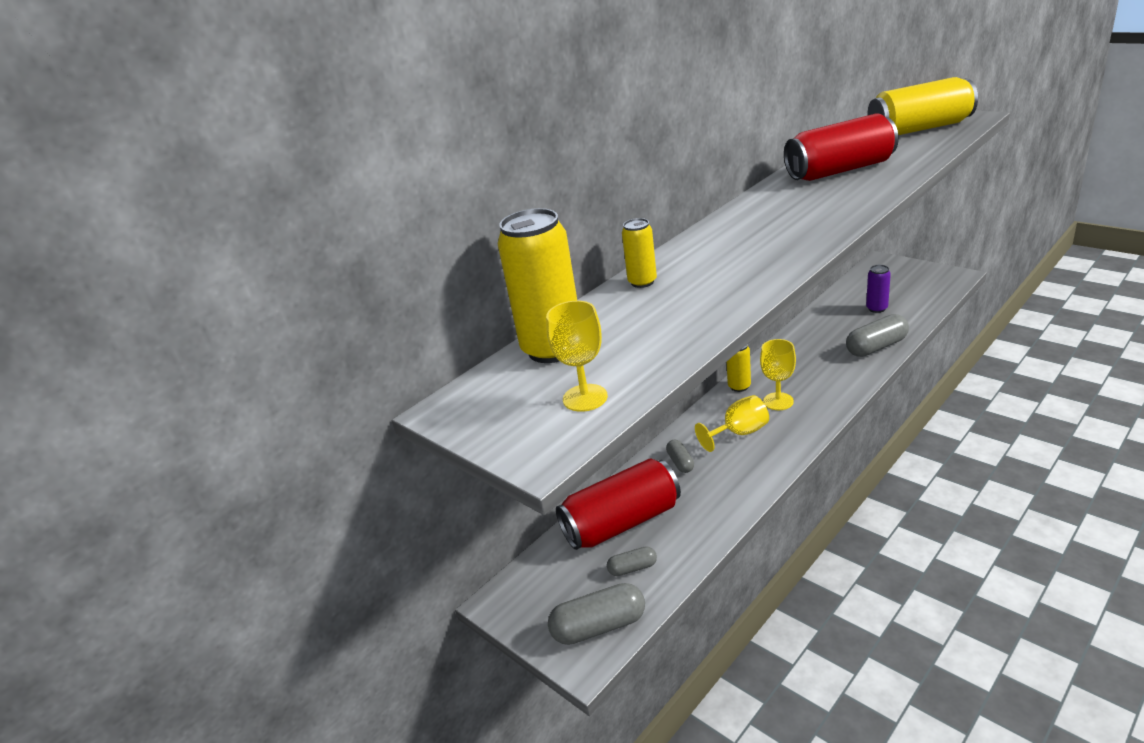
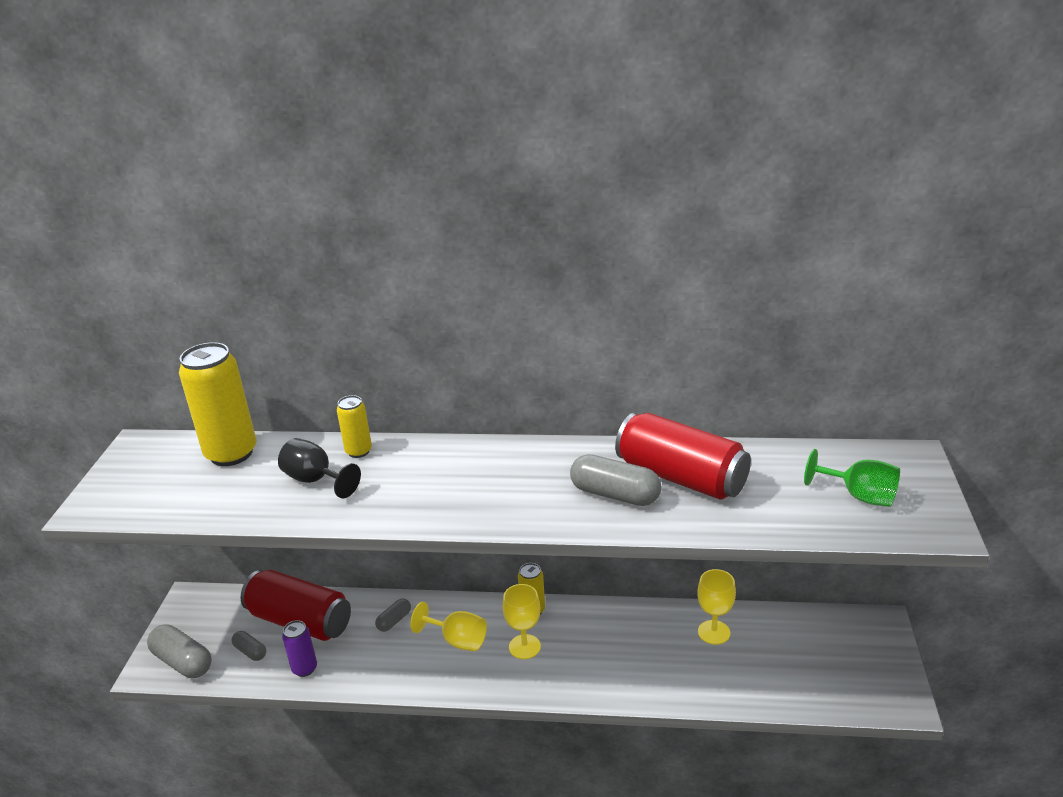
camera: 50 degrees right, 0 degrees up
yellow goblet [546,301,608,412] -> yellow goblet moved to [697,569,736,645]
grey capsule [846,314,909,357] -> grey capsule moved to [570,454,662,506]
purple can [866,265,891,313] -> purple can moved to [282,620,317,677]
yellow can [867,77,978,135] -> green goblet [804,449,900,507]
none -> black goblet [278,438,361,499]

